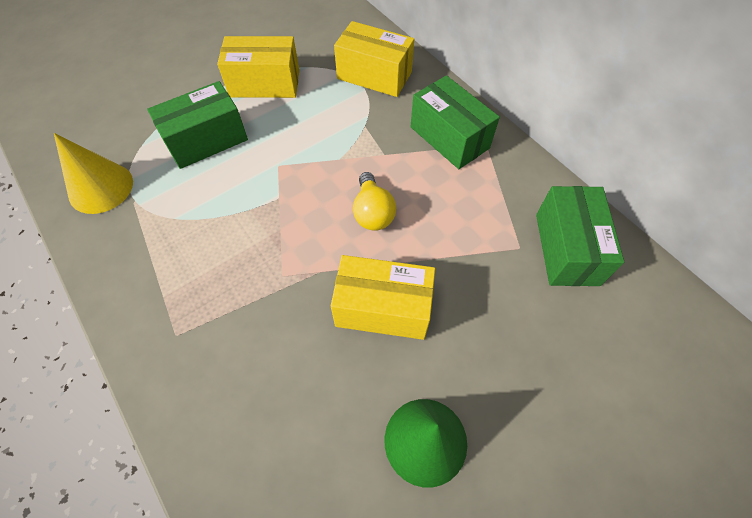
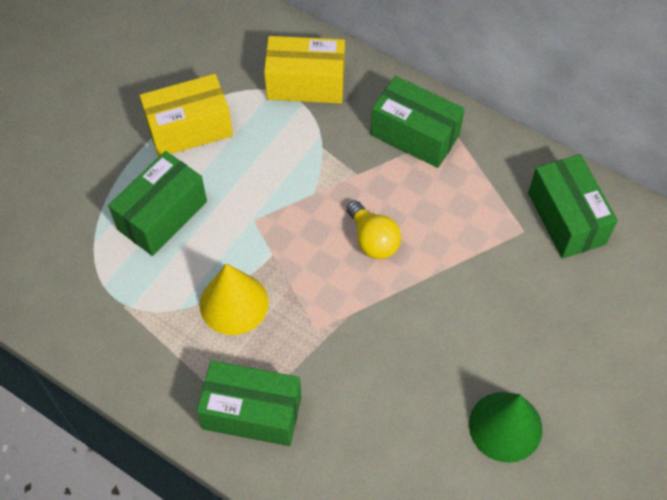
camera: 20 degrees left, 0 degrees up
yellow cone [54,133,133,214] -> yellow cone moved to [200,264,269,335]
yellow box [331,255,435,340] -> none
none -> green box [197,360,302,446]

